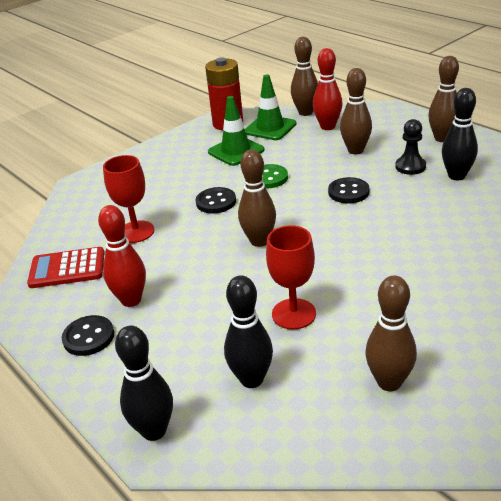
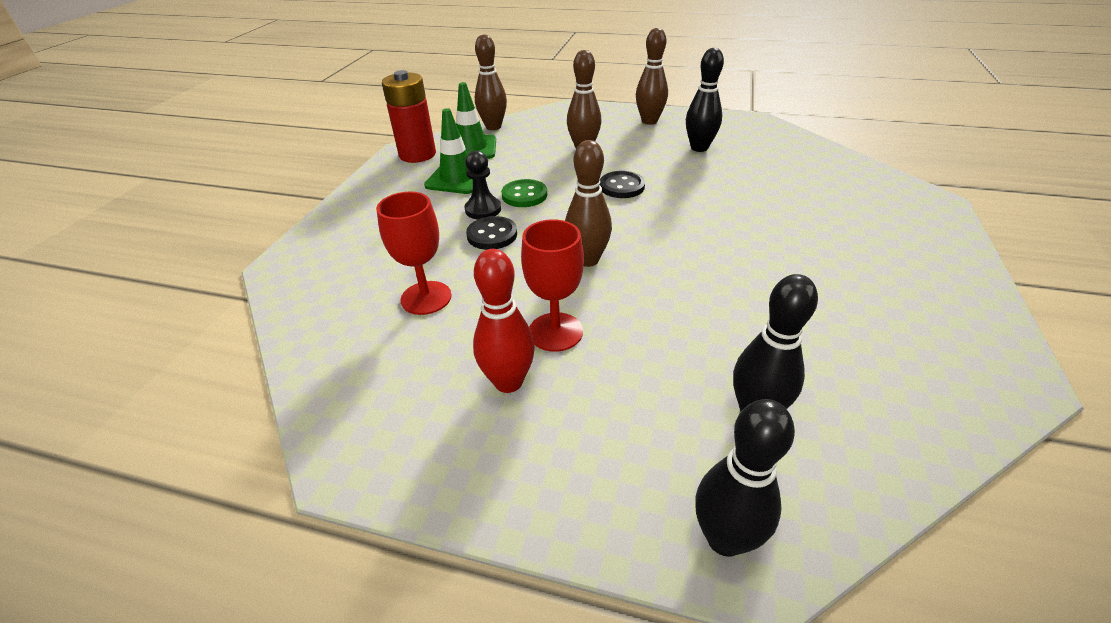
camera: 35 degrees left, 5 degrees up
red calculator [27,247,104,288] -> none
black button [62,315,114,356] -> none
red goblet [266,225,316,330] -> red goblet moved to [521,219,584,352]
red bowling pin [313,48,343,130] -> none
brown bowling pin [365,276,417,391] -> none
black pawn [395,119,426,175] -> black pawn moved to [465,150,501,219]

